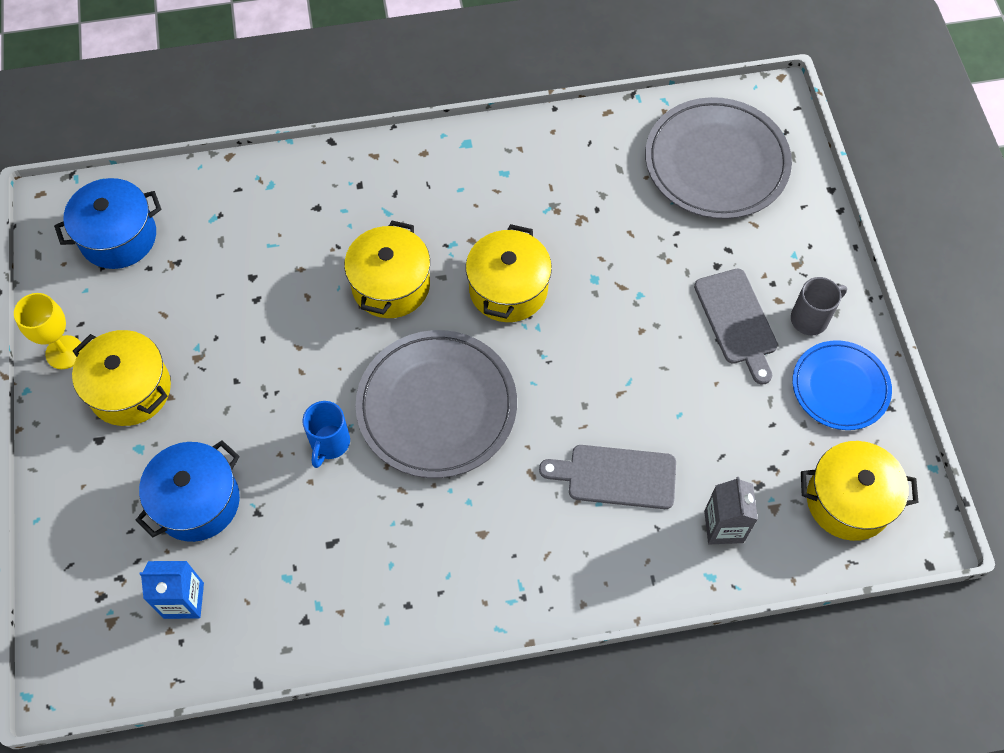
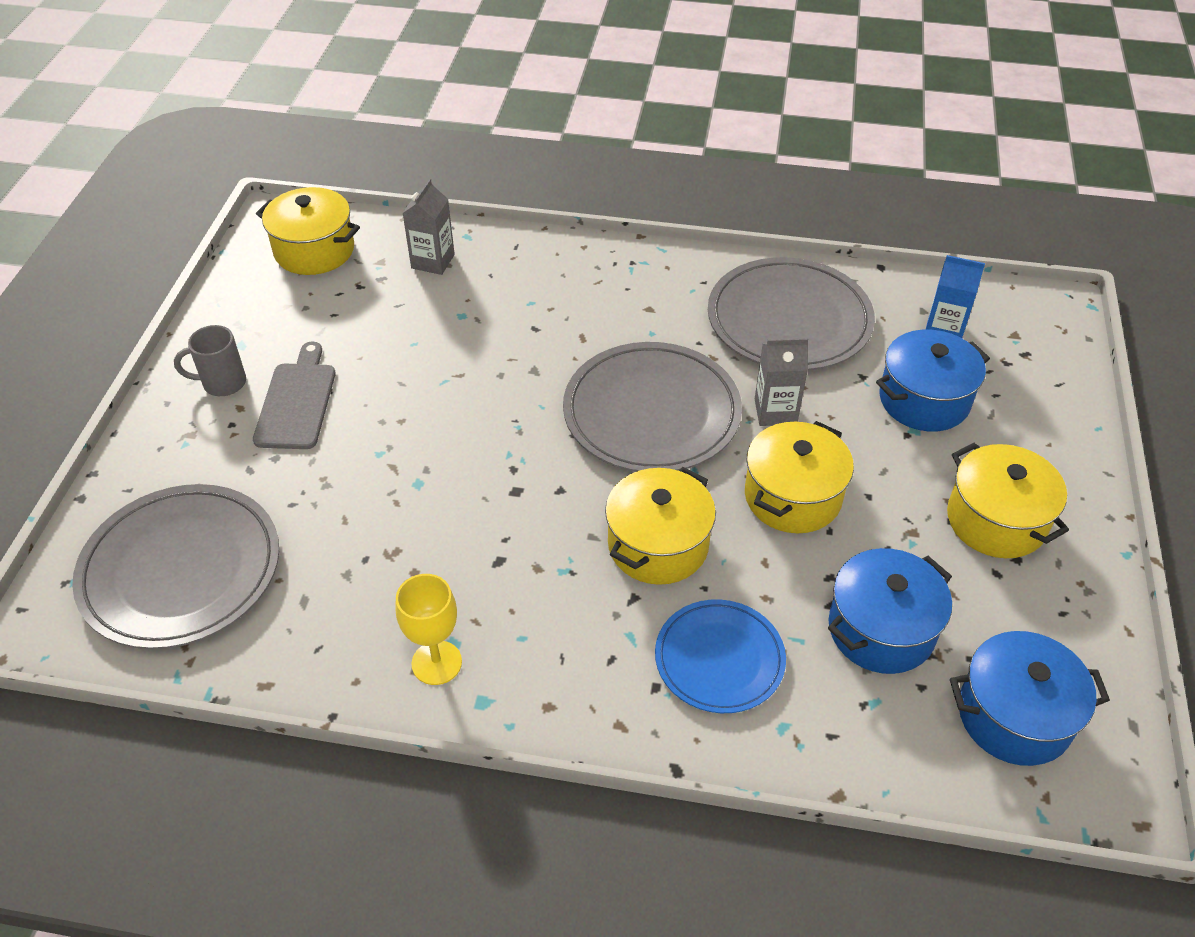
camera: 160 degrees left, 15 degrees down
yellow goblet [14,293,83,369] -> yellow goblet moved to [395,574,462,685]
blue mug [303,401,350,468] -> grey carton [755,338,808,426]
yellow pot [466,224,552,322] -> yellow pot moved to [745,421,854,533]
grey cutting board [539,445,676,509] -> none
blue plate [793,340,892,430] -> blue plate moved to [655,600,786,713]
none -> grey plate [708,257,875,370]
none -> blue pot [828,548,952,674]

